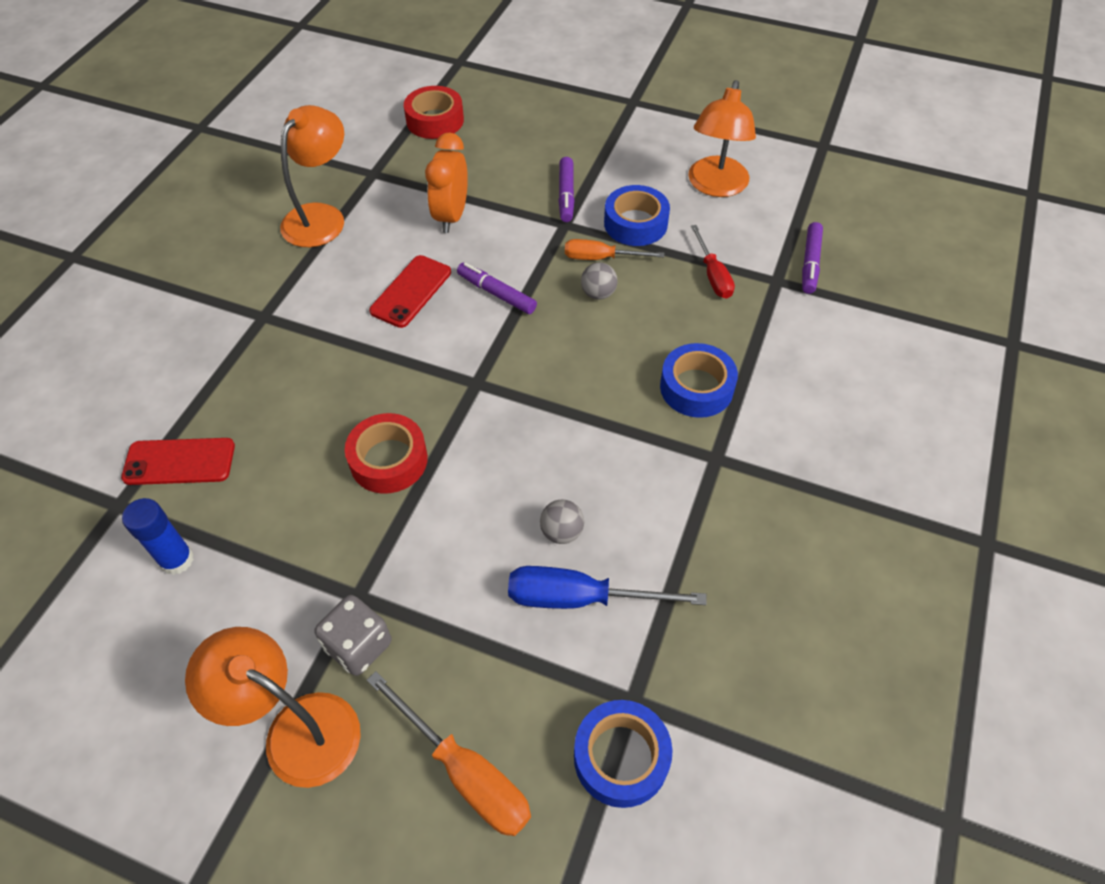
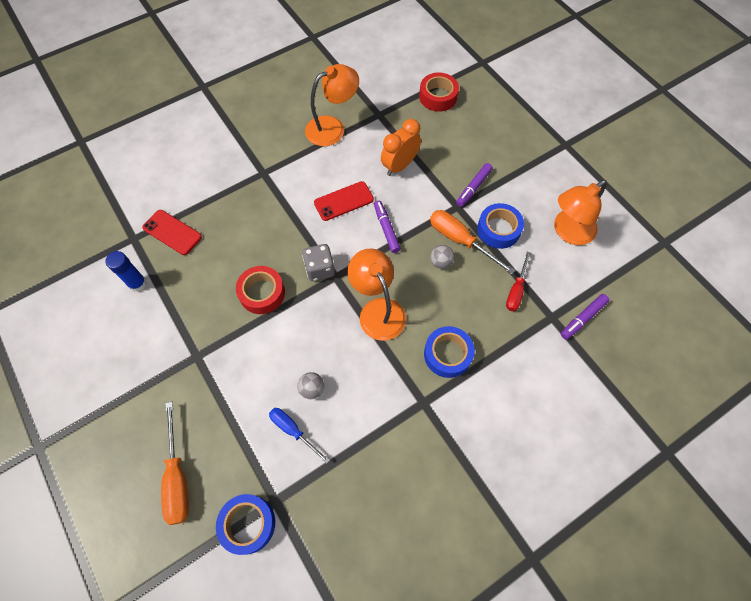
camera: 35 degrees right, 10 degrees up
orange lamp [185,627,361,788] -> orange lamp moved to [347,249,406,341]
grey dice [314,595,392,676] -> grey dice moved to [302,244,335,281]
blue screwdriver [508,566,707,609] -> blue screwdriver [269,408,330,464], size x0.66
orange screwdriver [565,239,664,260] -> orange screwdriver [430,210,516,274], size x1.50

